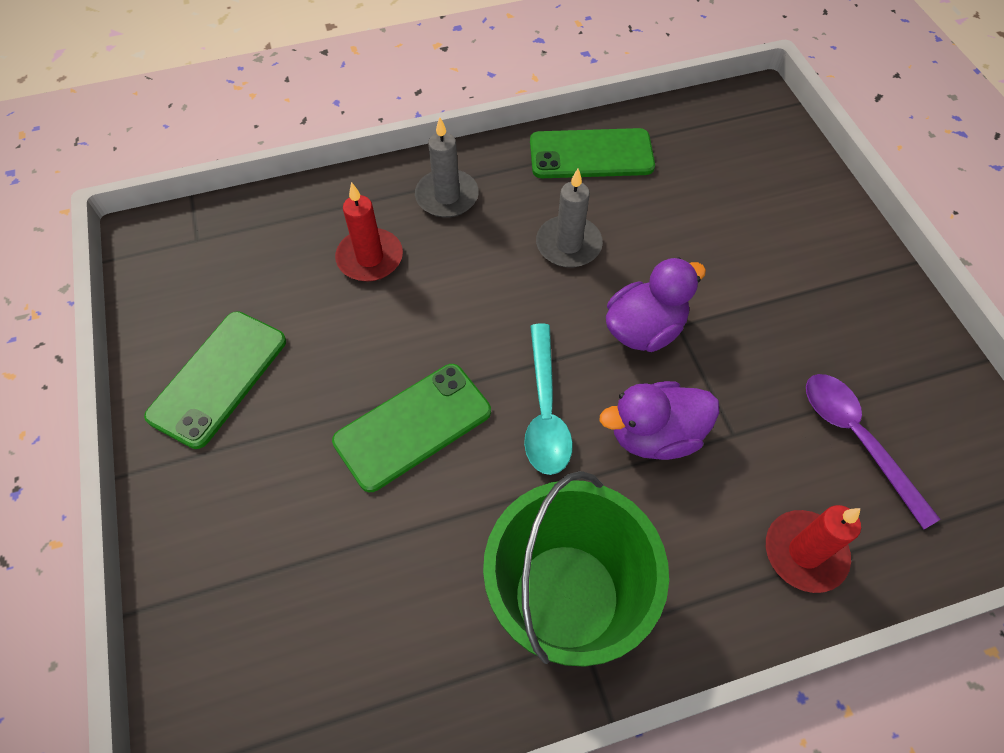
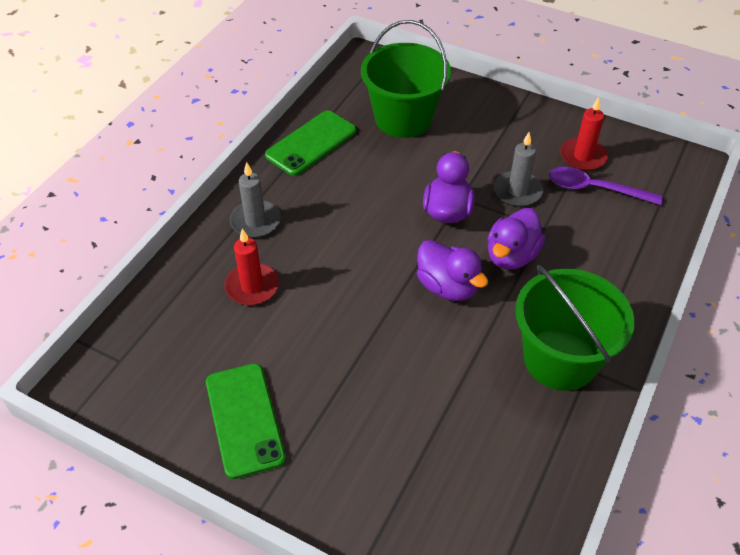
camera: 45 degrees left, 10 degrees down
green phone [332,364,491,492] -> none
turquoise spoon [524,324,573,475] -> purple duck [417,240,488,301]
grey candle [536,169,603,268] -> grey candle moved to [494,132,543,207]
red candle [766,505,861,593] -> red candle moved to [560,97,608,171]
none -> green bucket [361,20,451,138]

